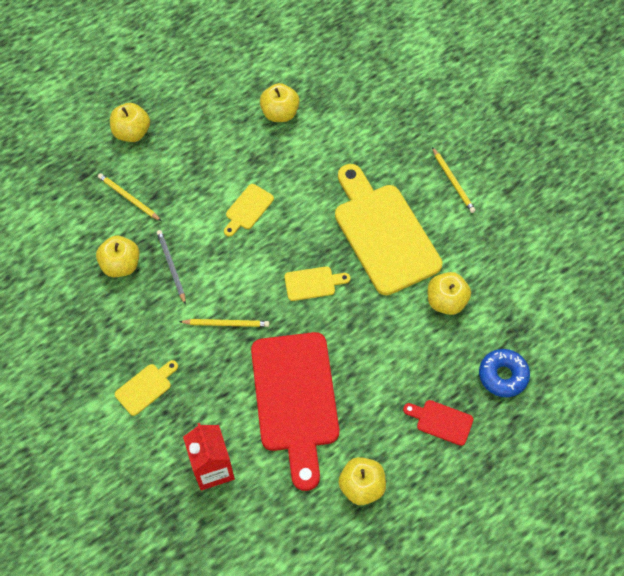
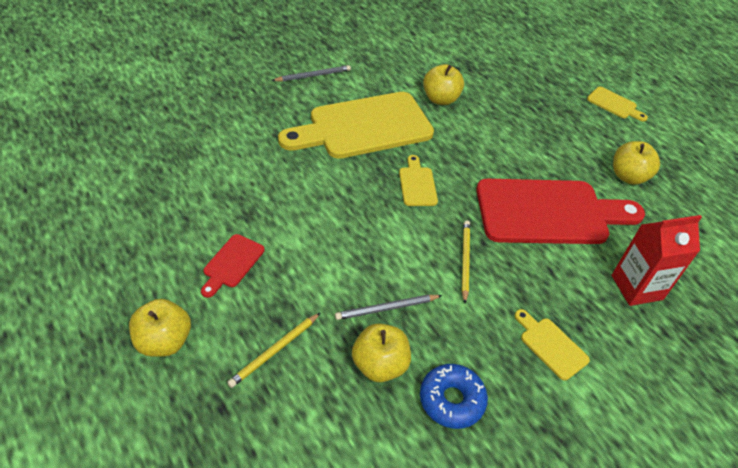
camera: 90 degrees left, 15 degrees down
yellow cutting board [224,184,274,237] -> yellow cutting board moved to [587,87,648,121]
yellow apple [260,83,300,122] -> none
red cutting board [403,400,473,446] -> red cutting board moved to [201,234,264,298]
yellow pencil [432,147,476,213] -> grey pencil [272,65,351,82]
blue donut [479,349,530,397] -> blue donut moved to [420,364,488,429]

